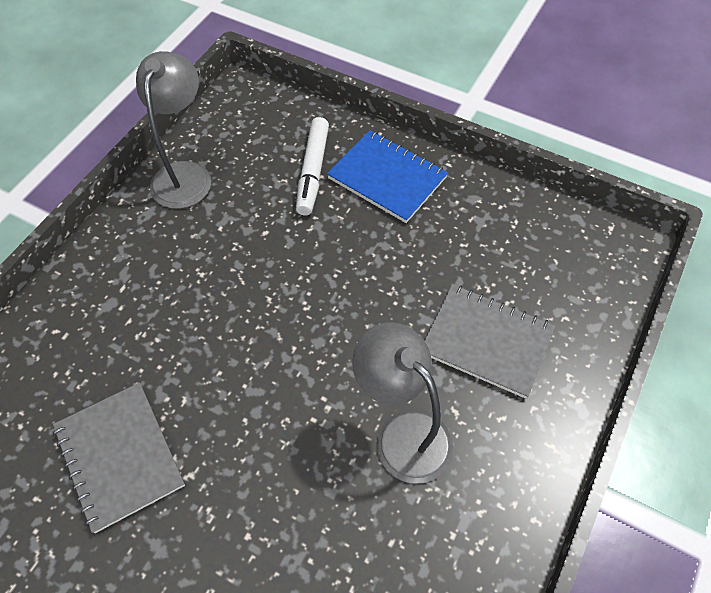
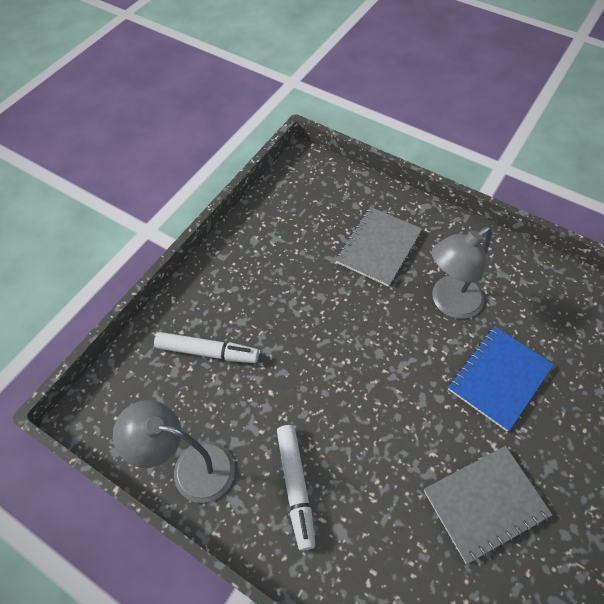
camera: 85 degrees left, 0 degrees up
blue notebook [327,130,448,223] -> blue notebook moved to [448,326,554,432]
none -> white marker [277,425,316,551]

